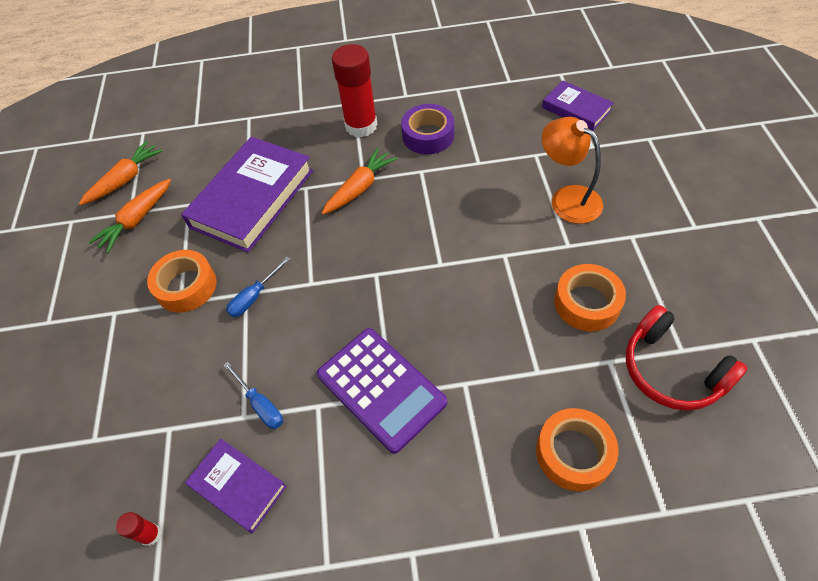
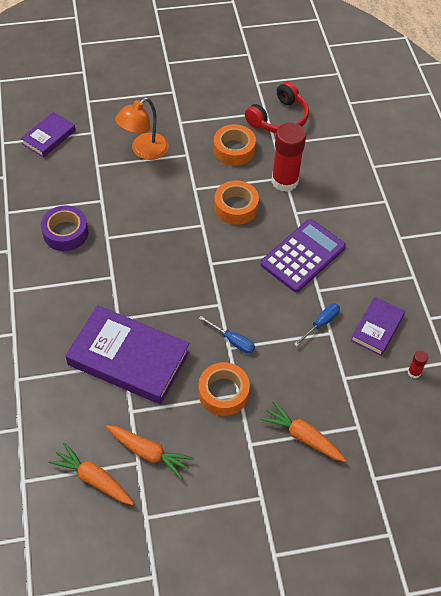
camera: 100 degrees left, 0 degrees up
orange carrot [322,148,398,215] -> orange carrot moved to [260,401,346,462]
red glue stick [332,44,378,137] -> red glue stick moved to [271,123,306,192]
orange tape [536,408,619,491] -> orange tape moved to [214,180,259,225]

